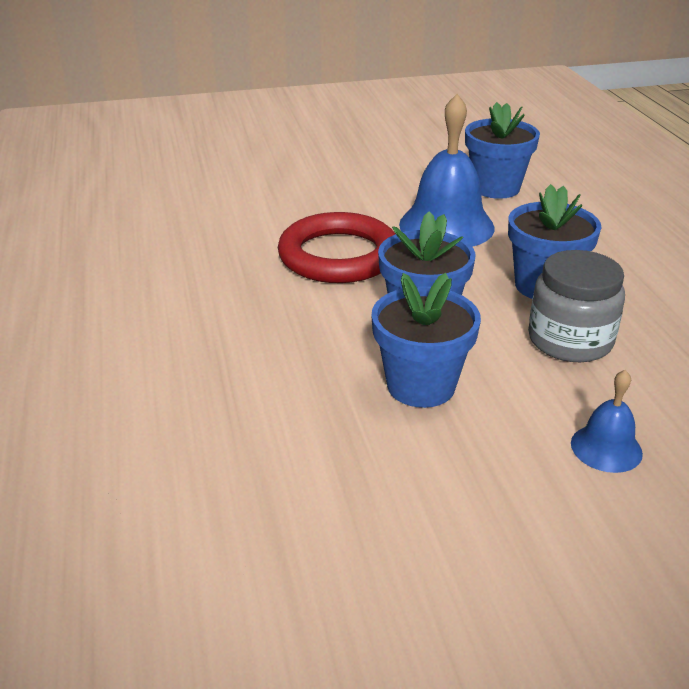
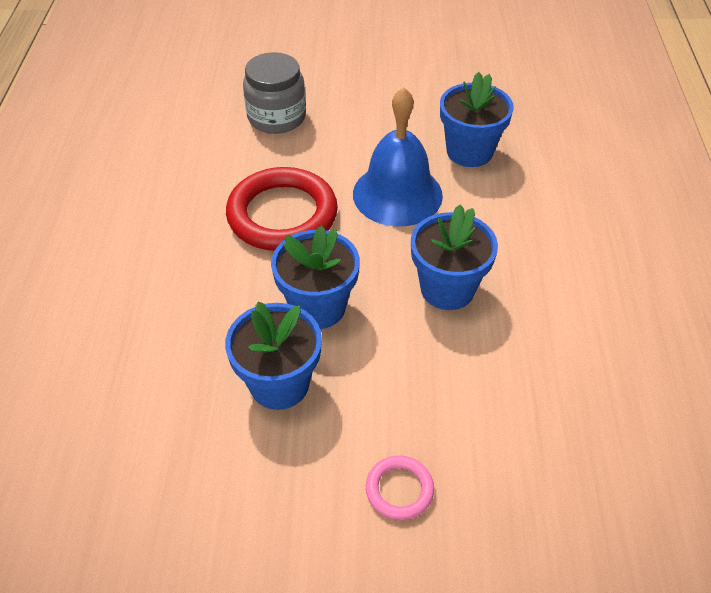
camera: 15 degrees right, 15 degrees up
grey jar [528,250,625,362] -> grey jar moved to [243,52,306,134]
blue bell [571,370,643,473] -> pink ring [366,455,434,520]

